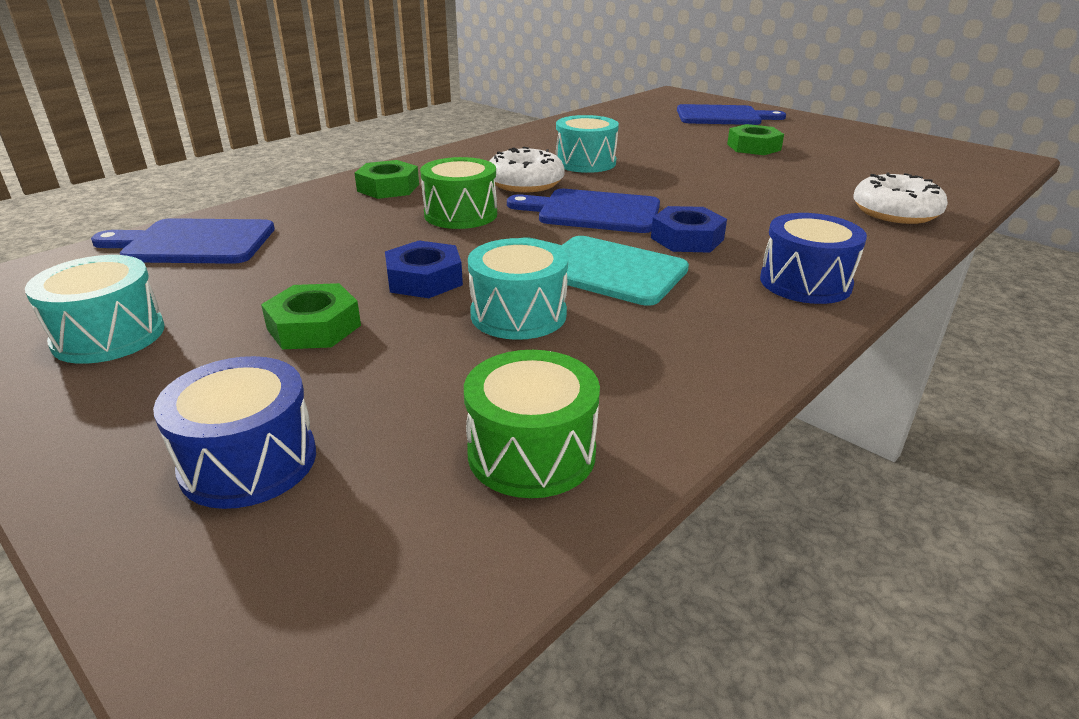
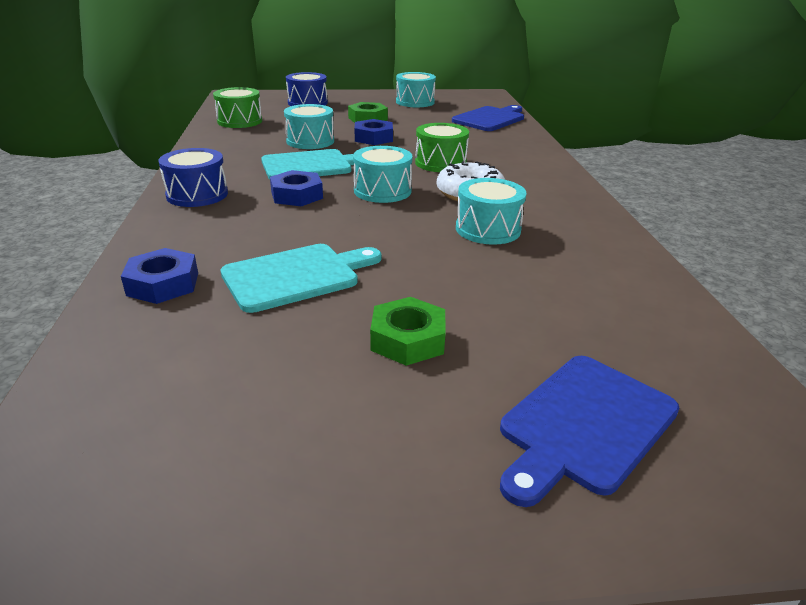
camera: 130 degrees right, 0 degrees up
green nut [355,160,419,199] -> none
blue cutting board [507,189,660,233] -> turquoise drum [353,146,413,203]
white donut [853,172,948,224] -> blue nut [121,248,198,304]
none -> turquoise cutting board [221,244,382,313]

